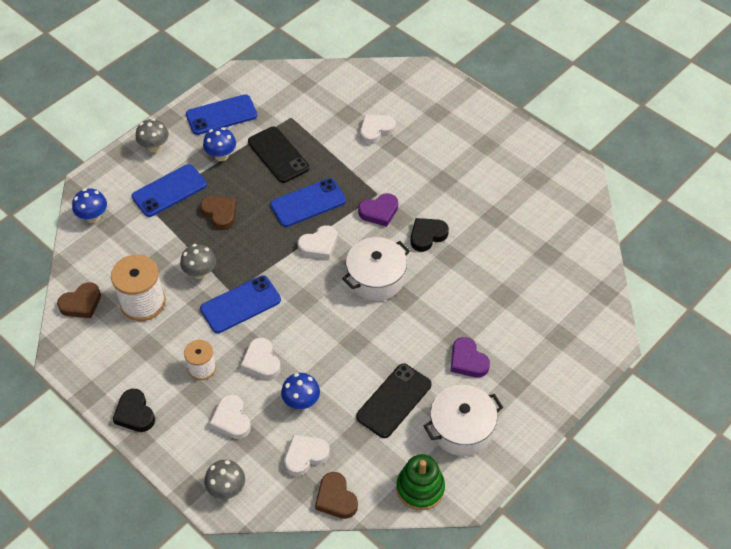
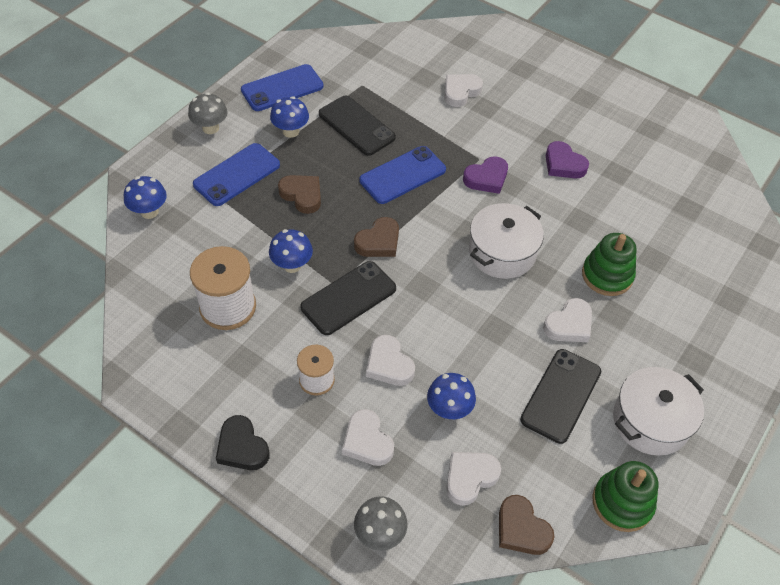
camera: 10 degrees left, 0 degrees up
brown heart [57,282,101,318] -> brown heart moved to [354,217,399,257]
grey mushroom [180,244,216,279] -> blue mushroom [269,229,313,273]
blue phone [200,275,281,333] -> black phone [300,261,396,335]
white heart [298,225,337,260] -> white heart moved to [543,298,592,342]
black heart [410,218,449,252] -> none
purple heart [451,337,490,378] -> purple heart moved to [546,141,589,179]
none -> green stacking toy [582,233,637,296]

